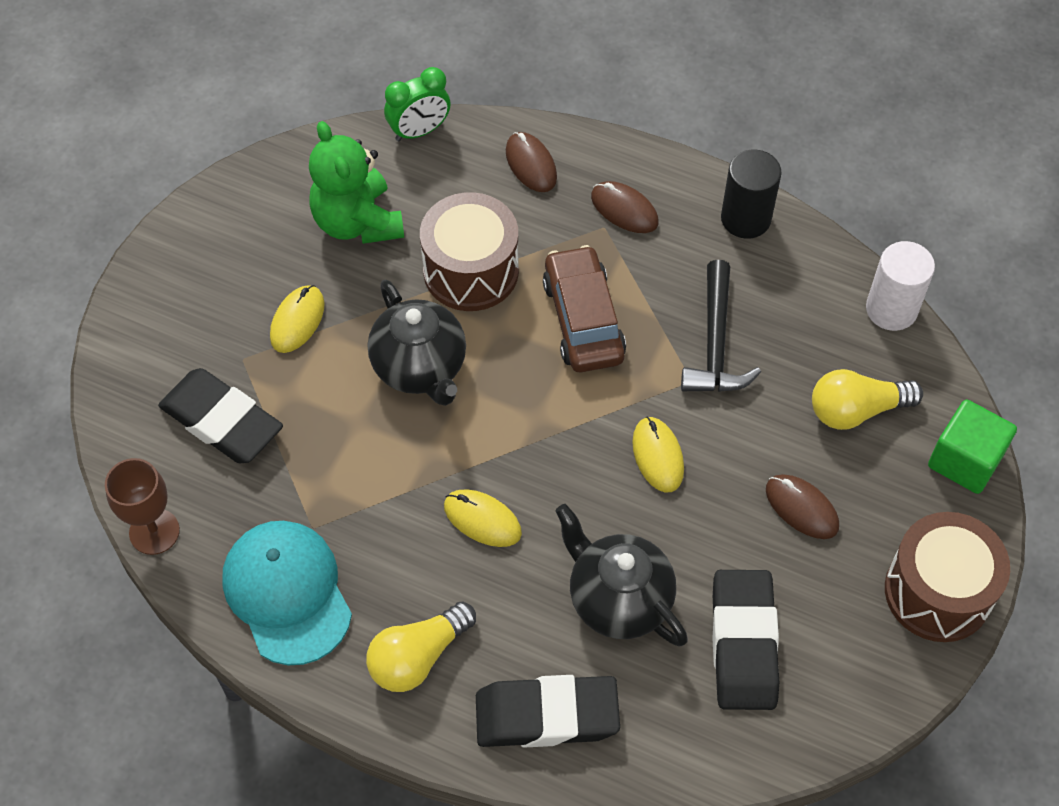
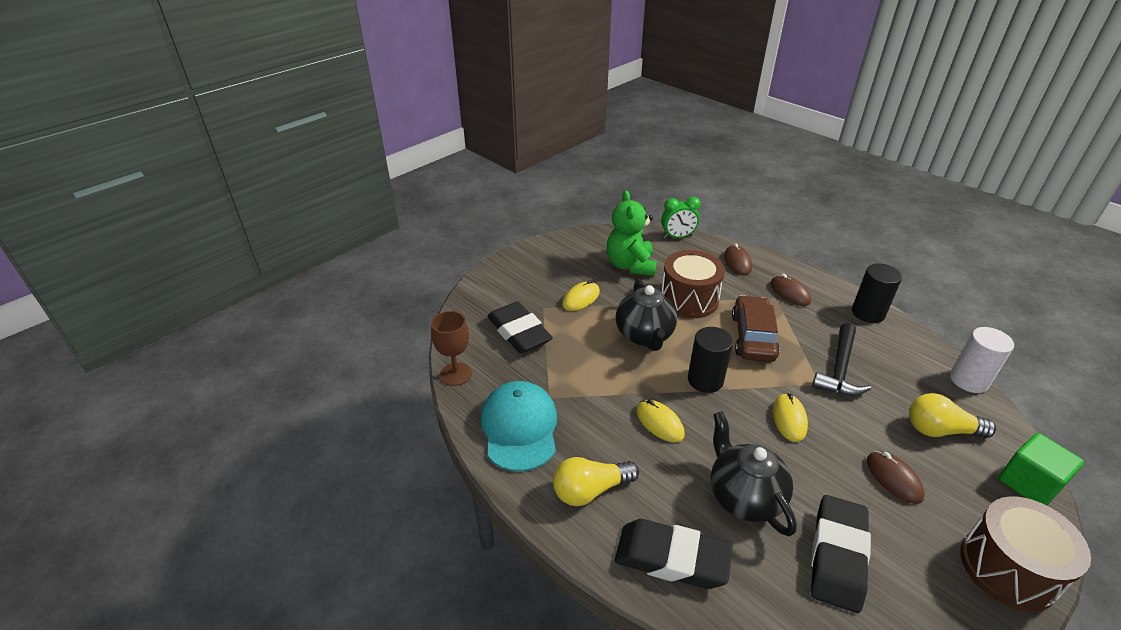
camera: 20 degrees right, 20 degrees down
none -> black cylinder [688,327,733,393]

